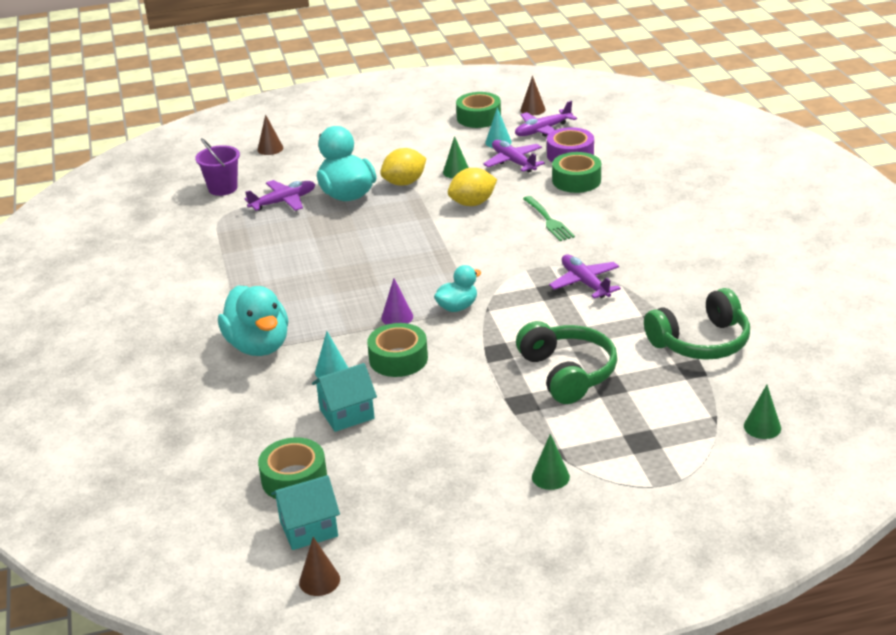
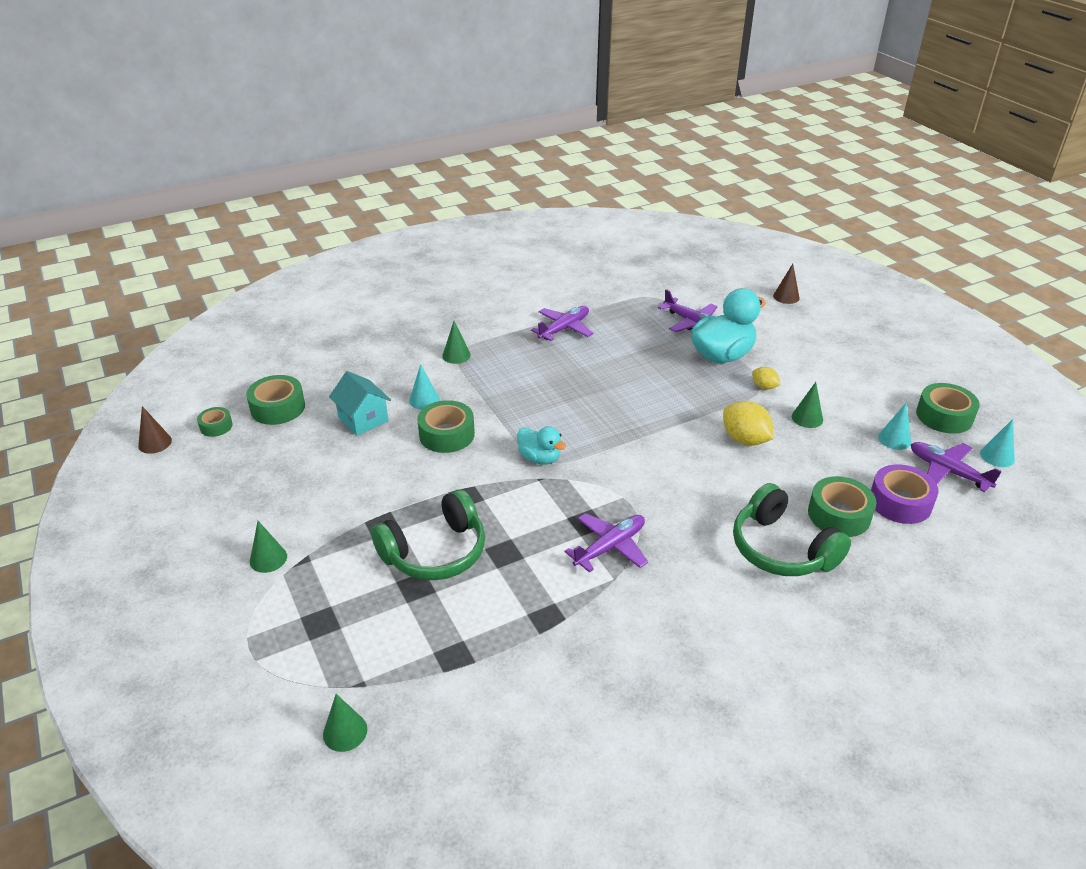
camera: 75 degrees right, 5 degrees up
purple bucket [195,138,240,196] -> none
turquoise duck [218,285,288,356] -> green cone [442,321,471,364]
turquoise house [271,475,340,550] -> green tape [197,407,233,437]
yellow lemon [380,148,427,186] -> yellow lemon [752,367,781,390], size x0.56
purple cone [381,278,413,325] -> none
purple plane [483,140,545,173] -> purple plane moved to [531,306,593,341]
brown cone [520,76,546,115] -> turquoise cone [980,419,1015,467]
green fork [523,196,575,241] -> none
green headphones [644,288,750,360] -> green headphones moved to [733,483,851,576]

